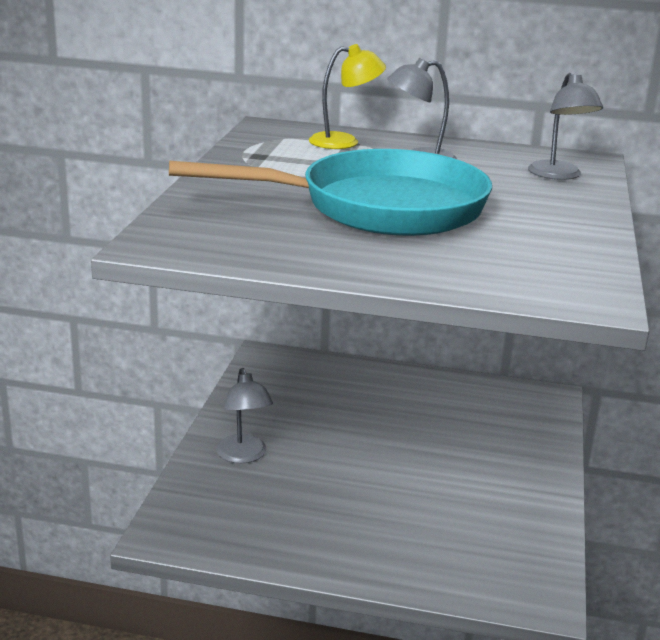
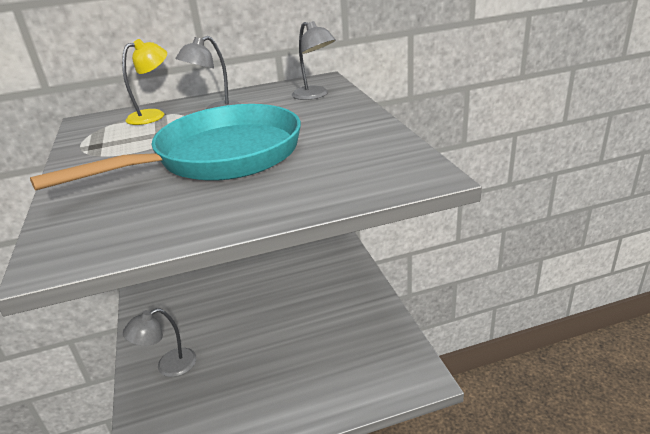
camera: 25 degrees left, 5 degrees up
grey lamp [216,368,273,464] -> grey lamp turned 105 degrees clockwise [123,308,196,377]

